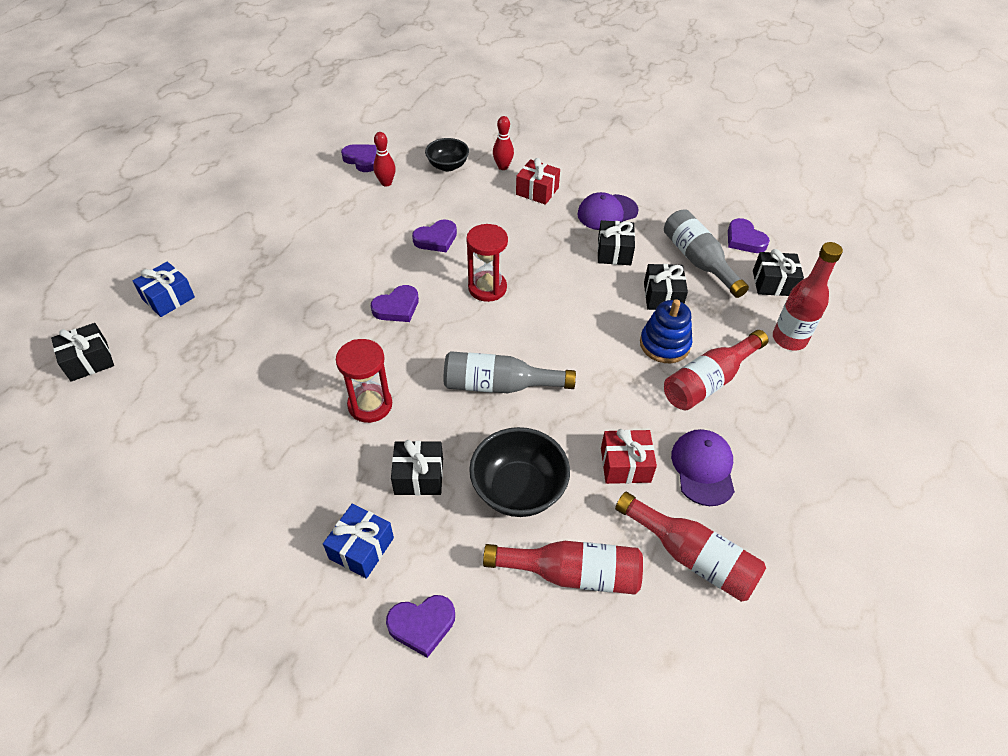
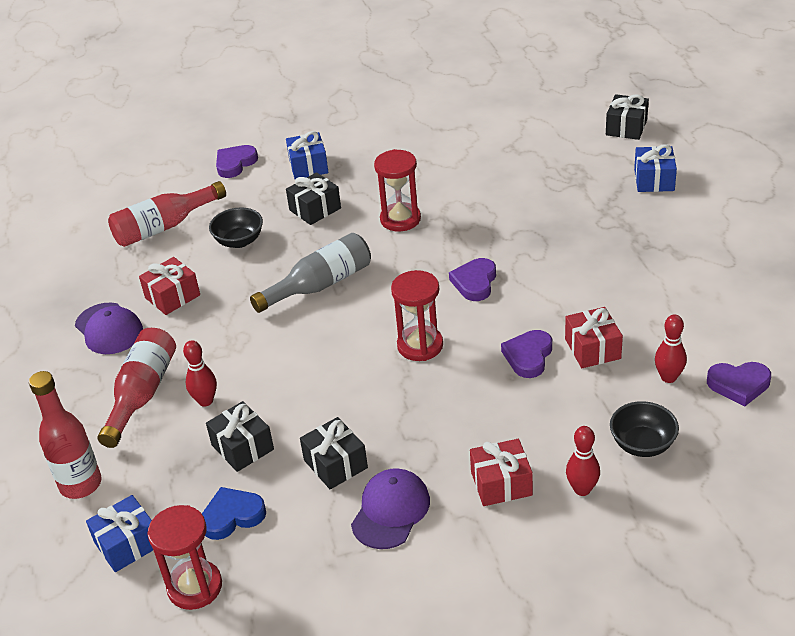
camera: 145 degrees right, 10 degrees down
black bowl [469,427,570,517] -> black bowl [209,207,263,248], size x0.65
red bottle [615,492,766,602] -> none
blue stacking toy [640,299,692,363] -> red bowling pin [183,340,217,407]
grey bottle [664,209,749,298] -> blue heart [202,487,266,540]
purple heart [728,218,770,253] -> red hourglass [147,505,222,610]
black gift [753,249,804,296] -> blue gift [86,495,153,572]
none -> red gift [565,307,623,368]

